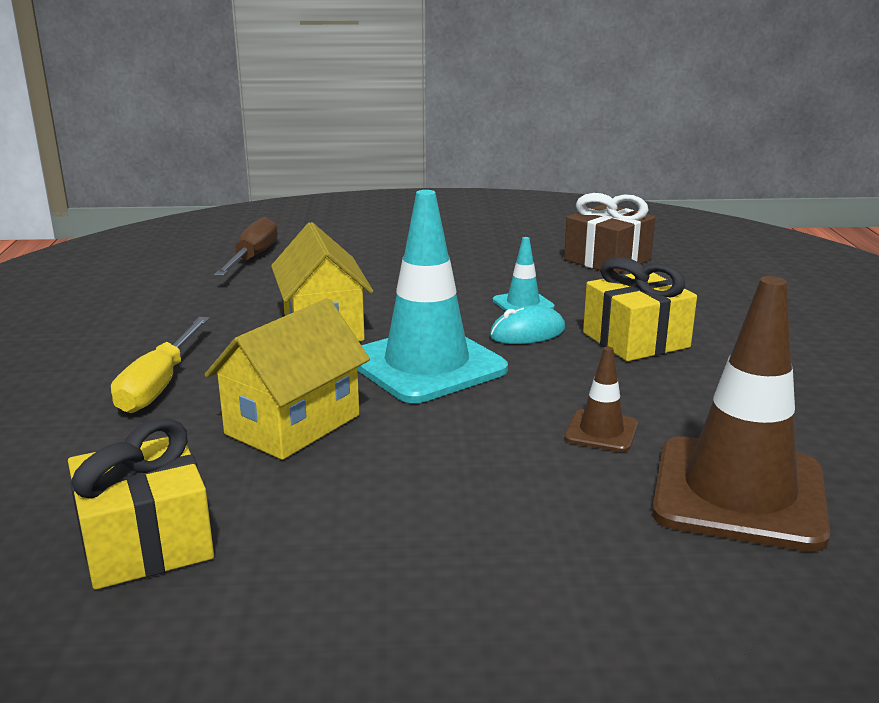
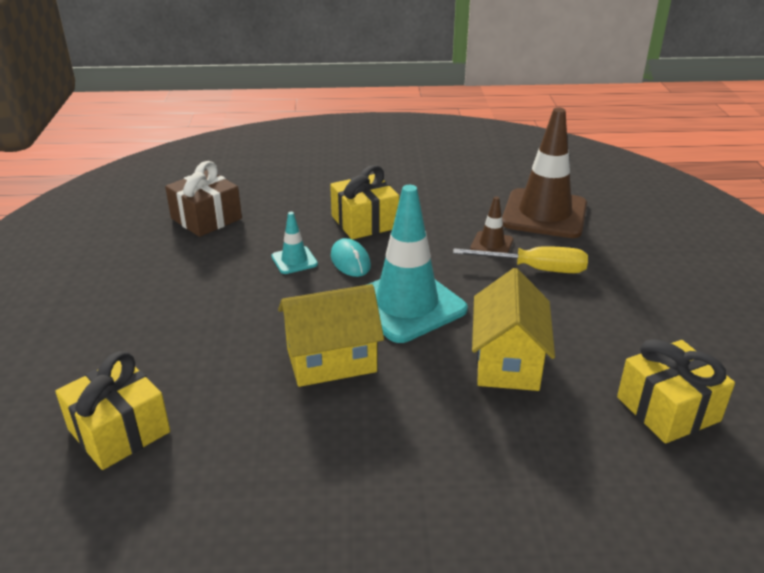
camera: 90 degrees left, 10 degrees up
yellow screwdriver [111,317,209,413] -> yellow screwdriver moved to [453,246,588,273]
yellow house [205,298,370,460] -> yellow house turned 60 degrees clockwise [472,268,555,391]
brown screwdriver [214,217,278,276] -> yellow gift [55,351,170,470]

